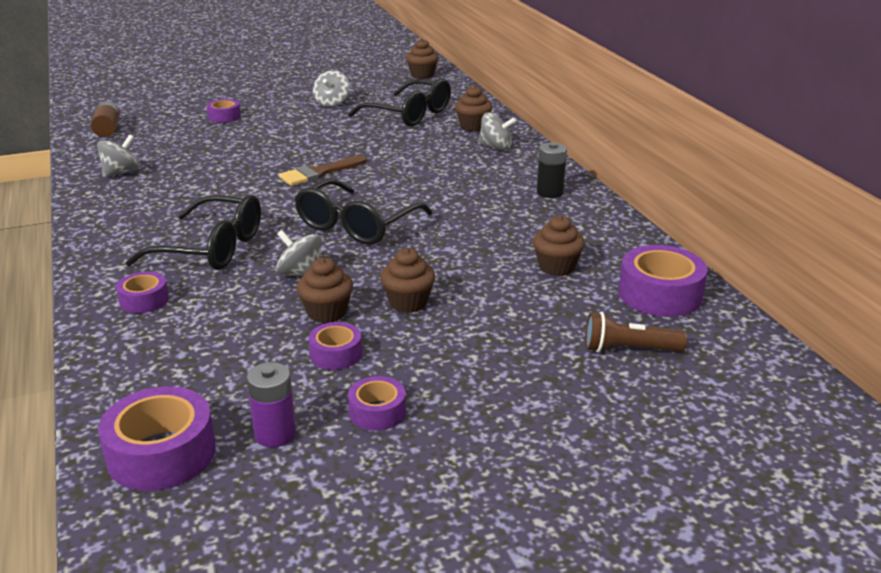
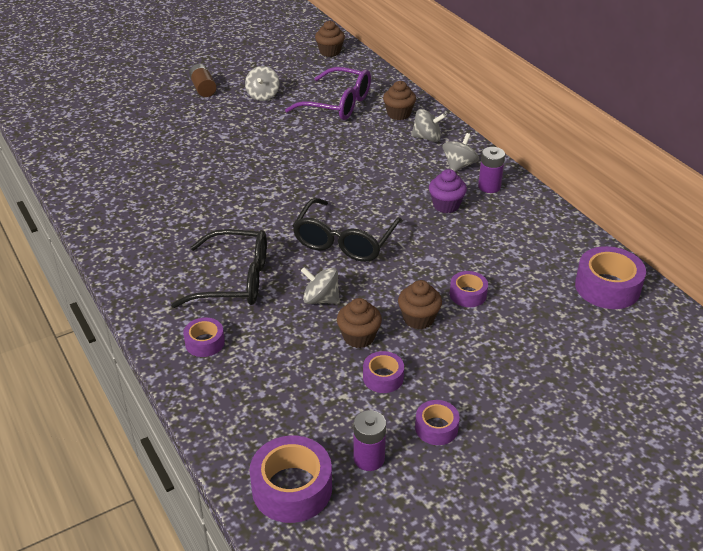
camera: 10 degrees left, 10 degrees up
brown battery [91,101,120,137] -> brown battery moved to [189,64,217,97]
grey spinning top [97,134,139,177] -> grey spinning top moved to [443,133,479,171]
purple tape [207,99,241,123] -> purple tape moved to [450,271,488,307]
brown brush [279,155,367,186] -> none
black glasses [348,78,451,127] -> purple glasses [285,67,371,120]
brown cupcake [533,215,585,276] -> none
black battery [537,142,567,198] -> purple battery [478,147,505,193]
brown flashlight [585,312,687,352] -> none
none -> purple cupcake [429,169,467,213]

